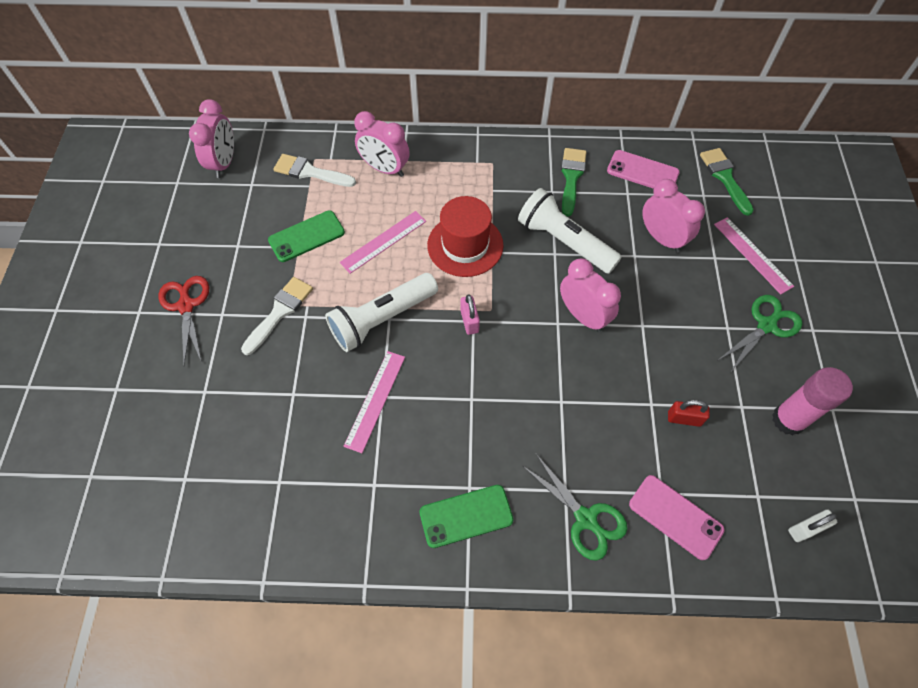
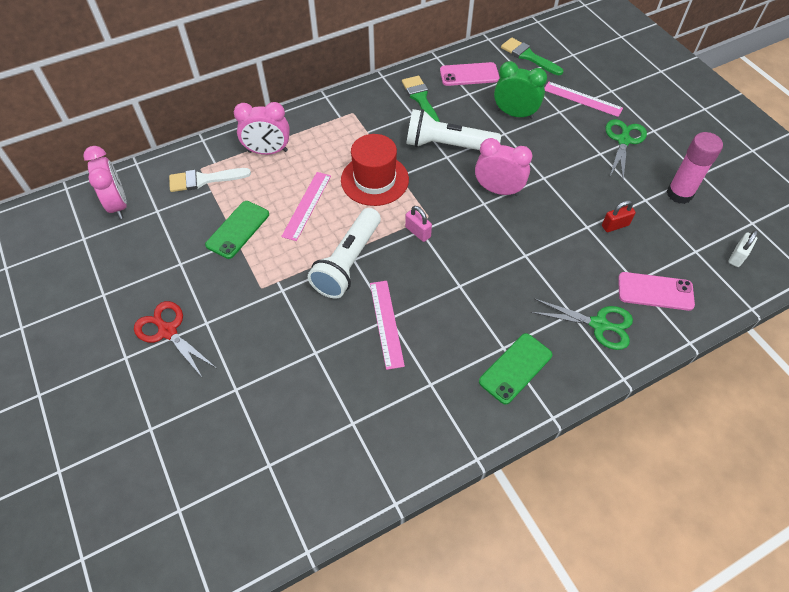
camera: 30 degrees left, 5 degrees down
white brush [241,277,313,355] -> none
pink clock [642,179,705,253] -> green clock [494,61,547,119]

